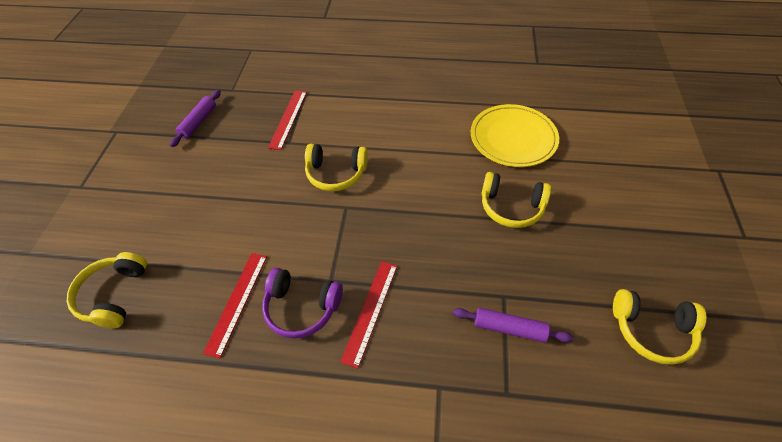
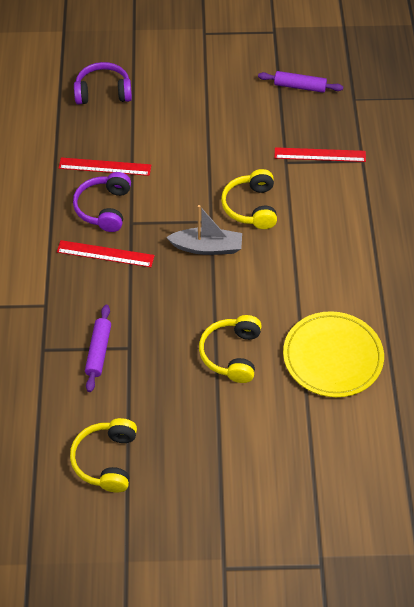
camera: 80 degrees right, 0 degrees up
yellow headphones [67,252,147,328] -> purple headphones [74,62,132,105]
none -> grey boat [166,205,242,255]

